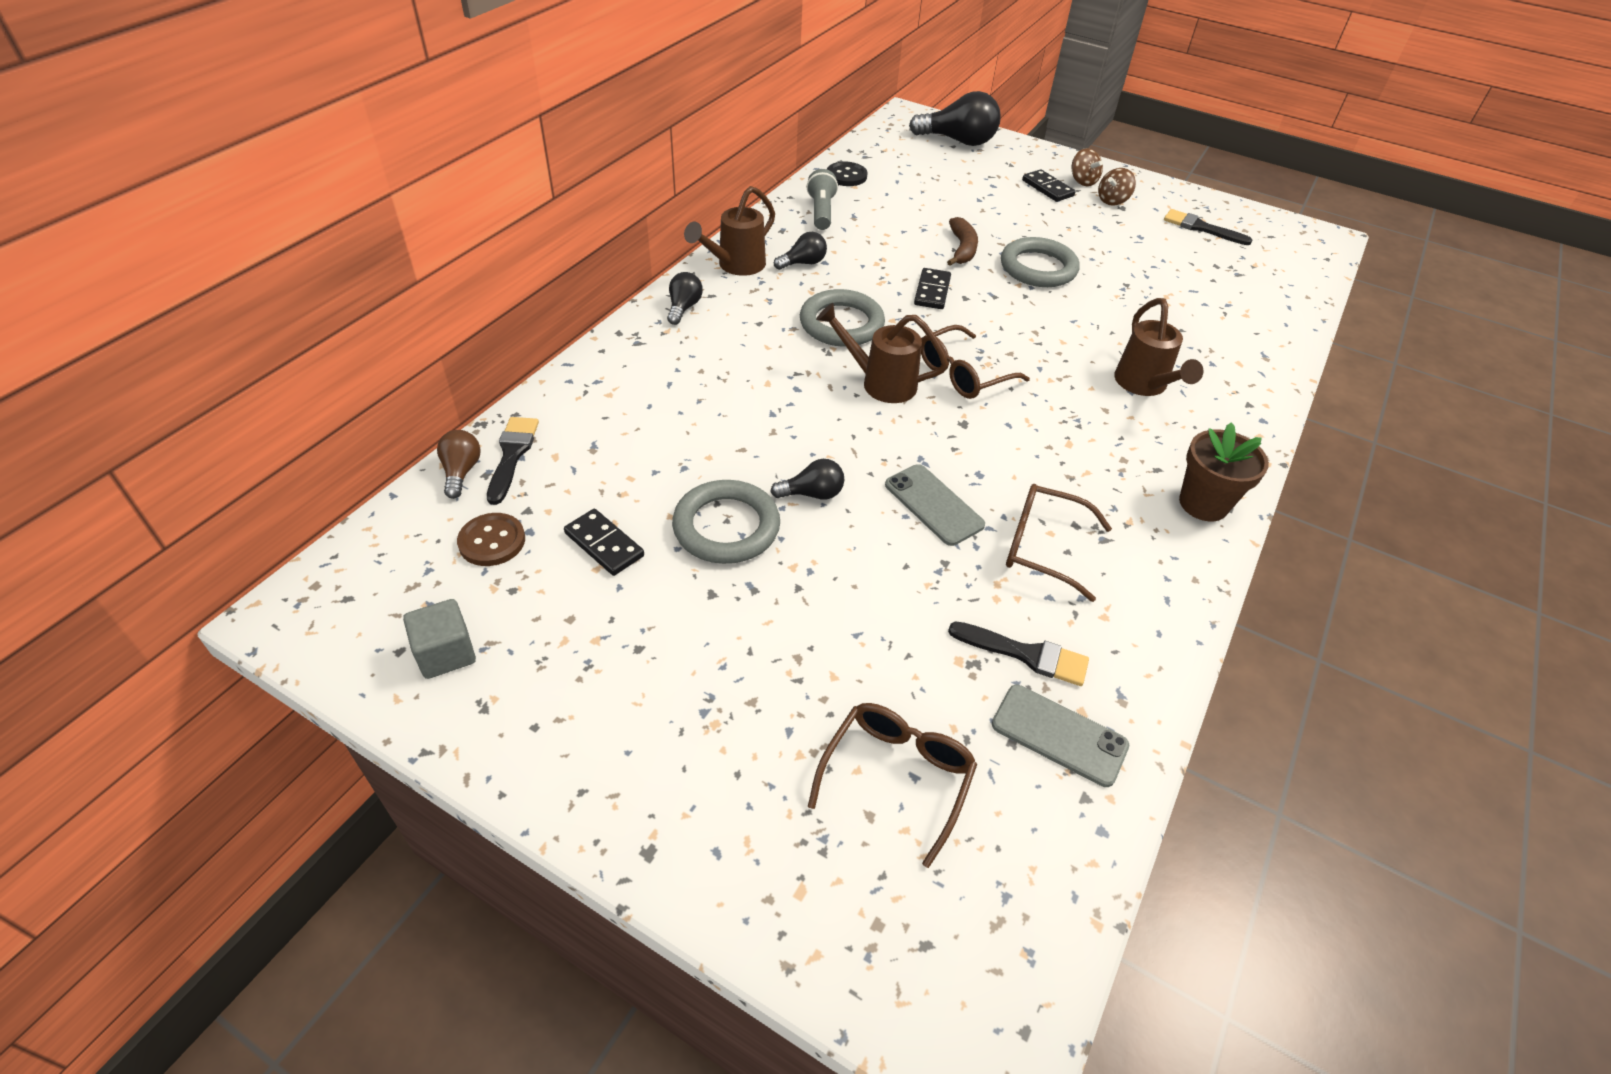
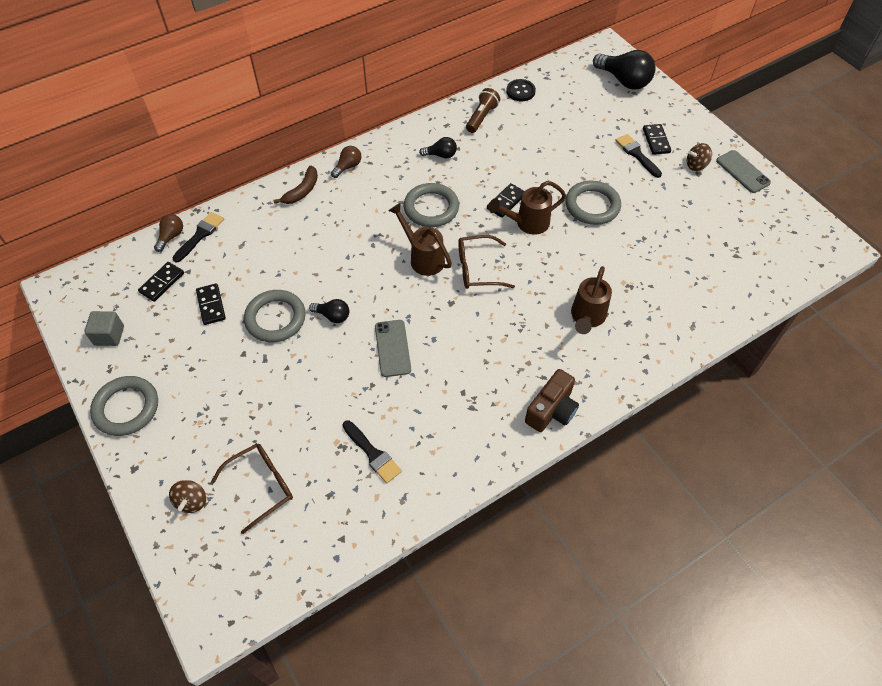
camera: 30 degrees right, 10 degrees up
brown button [457,513,525,566] -> black domino [138,262,184,302]
black light bulb [667,272,703,325] -> brown light bulb [331,146,361,178]
brown watering can [684,186,775,276] -> brown watering can moved to [488,181,566,235]
grey flashlight [806,169,838,230] -> brown flashlight [466,88,500,133]
brown banana [947,217,978,266] -> brown banana moved to [273,166,318,204]
grey phone [992,685,1129,787] -> grey phone moved to [716,150,771,193]
brown glasses [1006,484,1112,602] -> none
brown spinning top [1072,148,1103,186] -> brown spinning top moved to [169,480,206,513]
black brush [1164,209,1252,245] -> black brush moved to [615,134,662,178]
brown flower pot [1179,422,1269,522] -> brown camera [525,369,579,432]
none -> grey ring [90,376,158,436]

